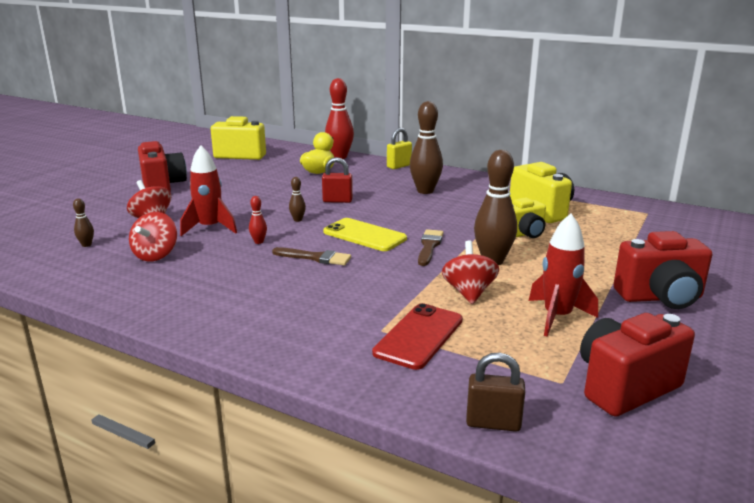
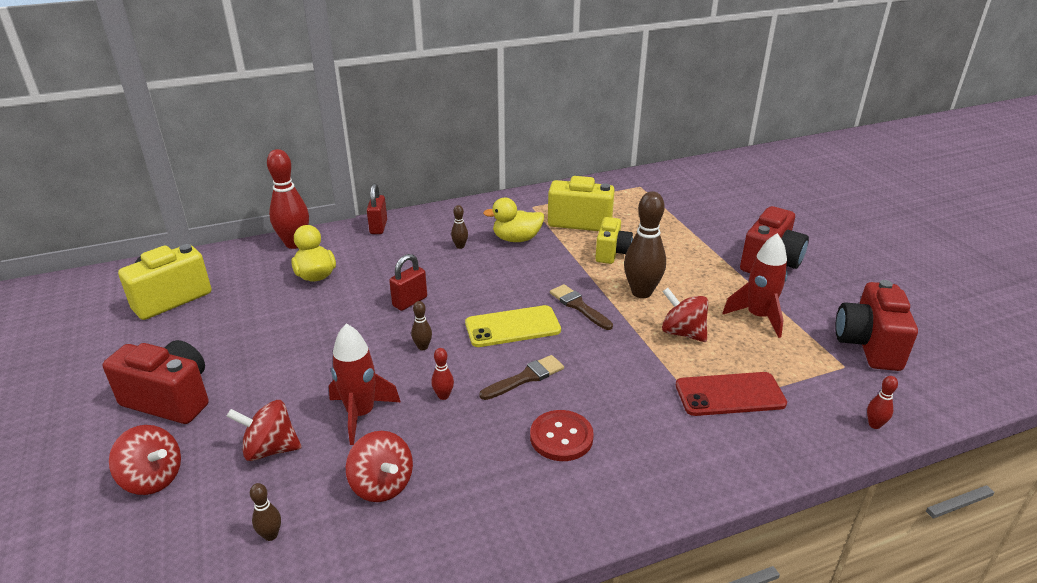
camera: 50 degrees left, 10 degrees up
red phone [372,303,463,370] -> red phone turned 75 degrees counterclockwise [676,372,787,416]
yellow padlock [387,128,412,169] -> red padlock [367,184,387,234]
brown bowling pin [410,101,443,194] -> brown bowling pin [451,205,468,249], size x0.45
brown padlock [466,352,525,432] -> red bowling pin [867,376,898,429]
none -> red spinning top [109,425,181,495]
none -> yellow duck [483,198,544,242]
none -> red button [530,410,594,461]

